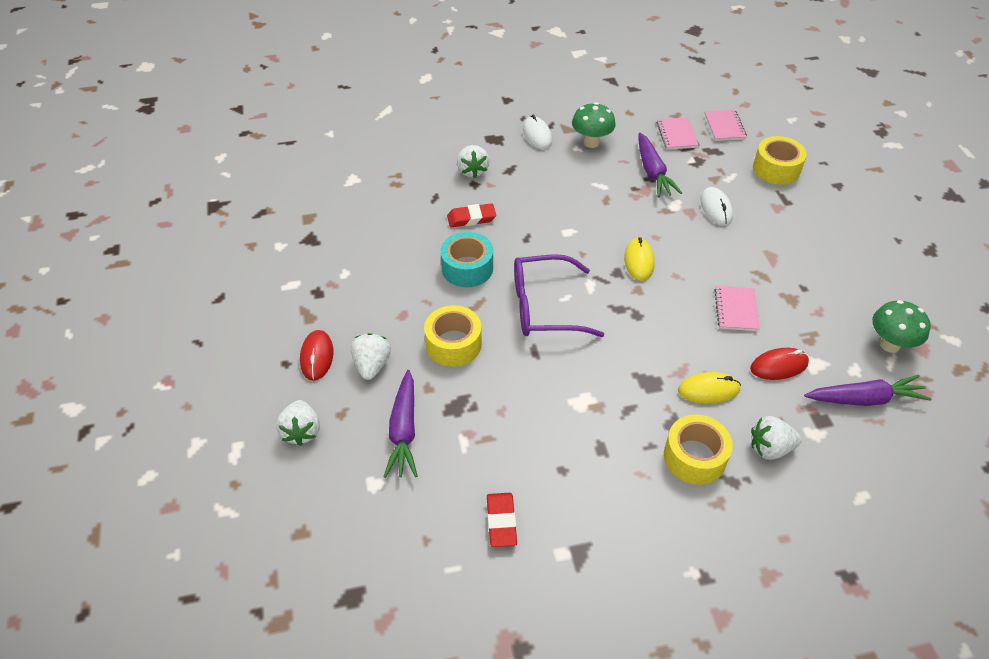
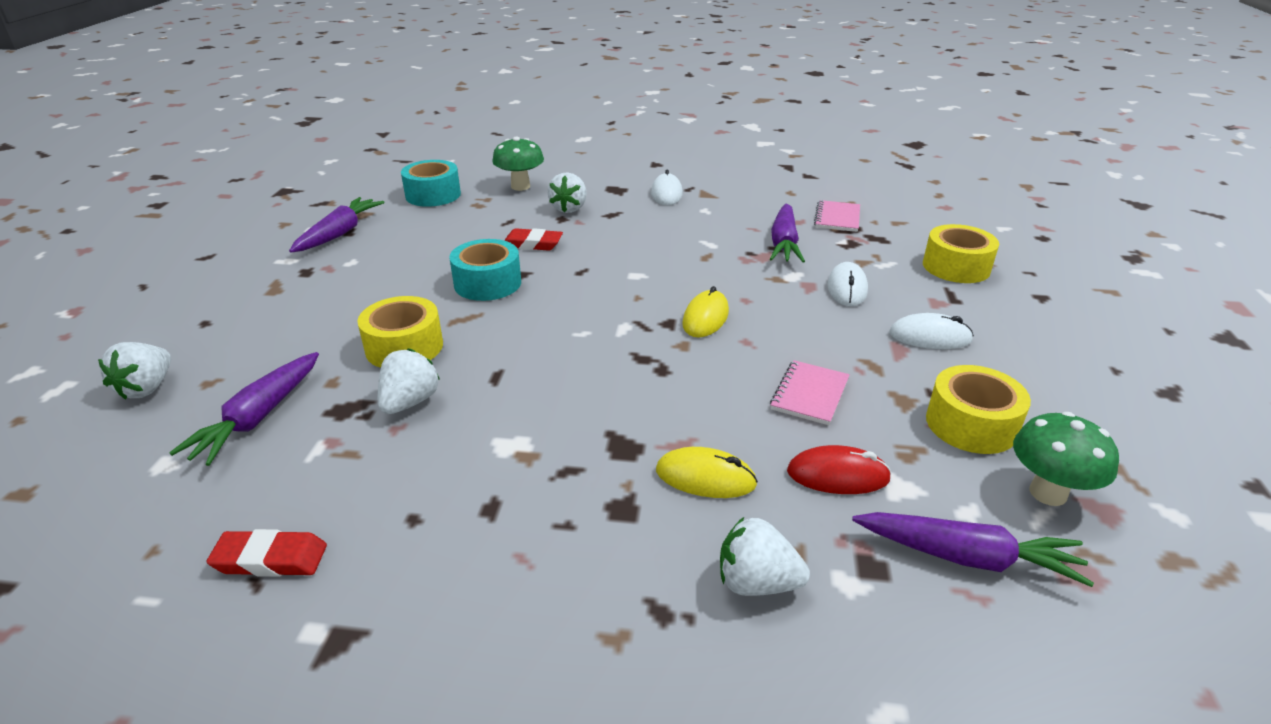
camera: 20 degrees right, 15 degrees down
red mouse [300,330,333,381] -> none
white strawberry [351,333,391,380] -> white strawberry moved to [378,348,440,414]
red eraser [487,493,517,547] -> red eraser turned 75 degrees clockwise [207,529,327,577]
purple glasses [514,254,604,337] -> none
green mushroom [572,102,616,148] -> green mushroom moved to [492,136,544,191]
yellow tape [664,414,733,485] -> yellow tape moved to [926,365,1031,454]
pink notebook [705,110,747,141] -> none
none -> purple carrot [289,197,385,253]
none -> turquoise tape [401,160,461,207]
none -> white mouse [889,313,974,349]

